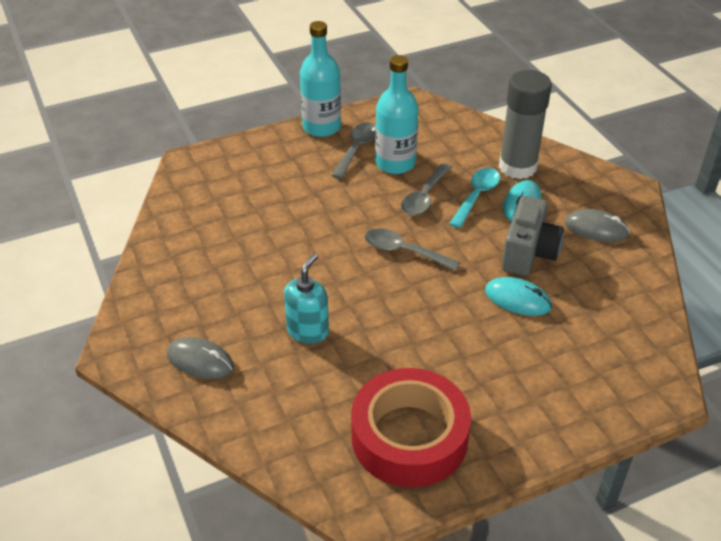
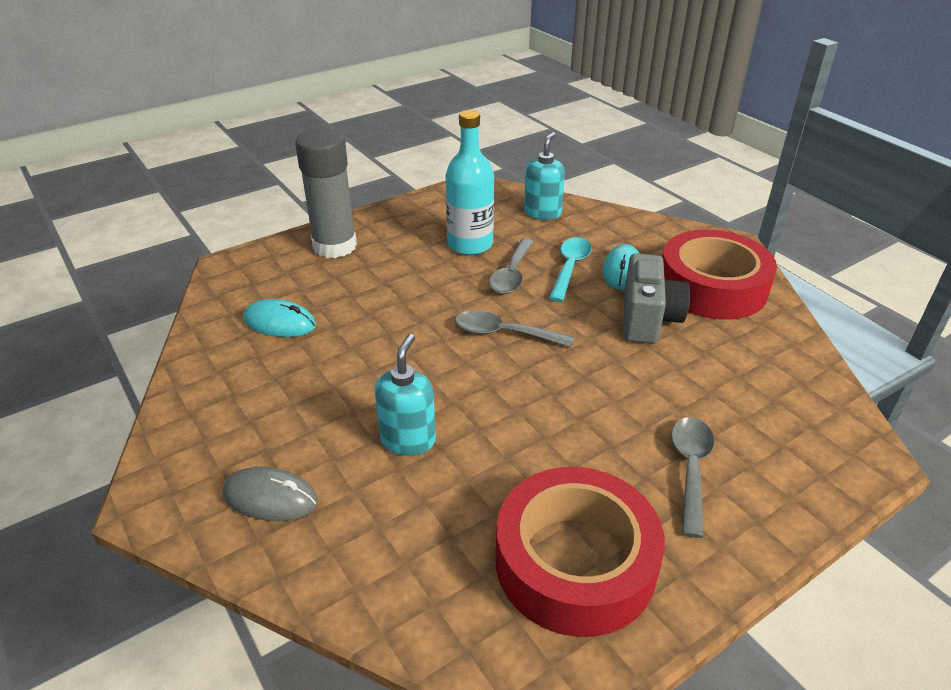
camera: 10 degrees left, 5 degrees down
turquoise bottle [300,21,341,137] -> none
grey spoon [331,122,376,179] -> grey spoon moved to [671,417,715,538]
turquoise mouse [485,277,552,316] -> turquoise mouse moved to [243,299,316,337]
grey glue stick [499,70,552,179] -> grey glue stick moved to [295,128,357,258]
grey mouse [565,209,630,242] -> red tape [662,230,777,320]
none -> turquoise soap dispenser [524,132,565,220]

